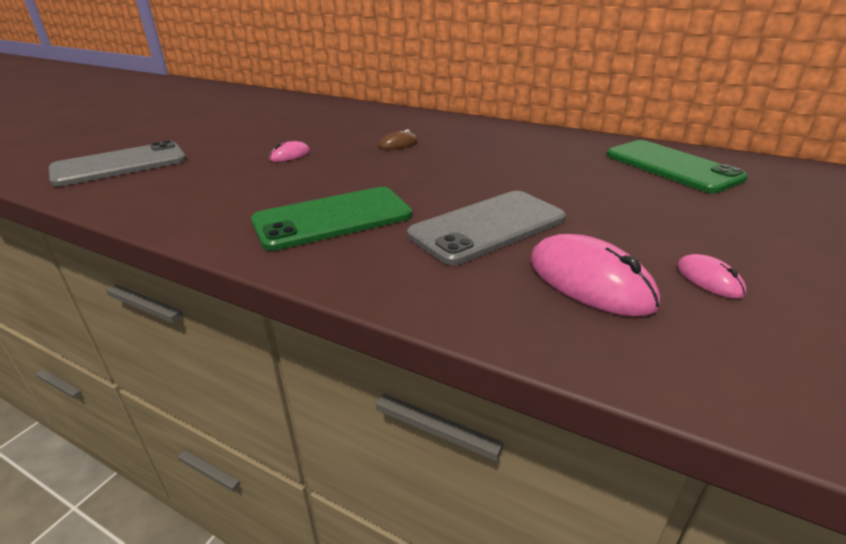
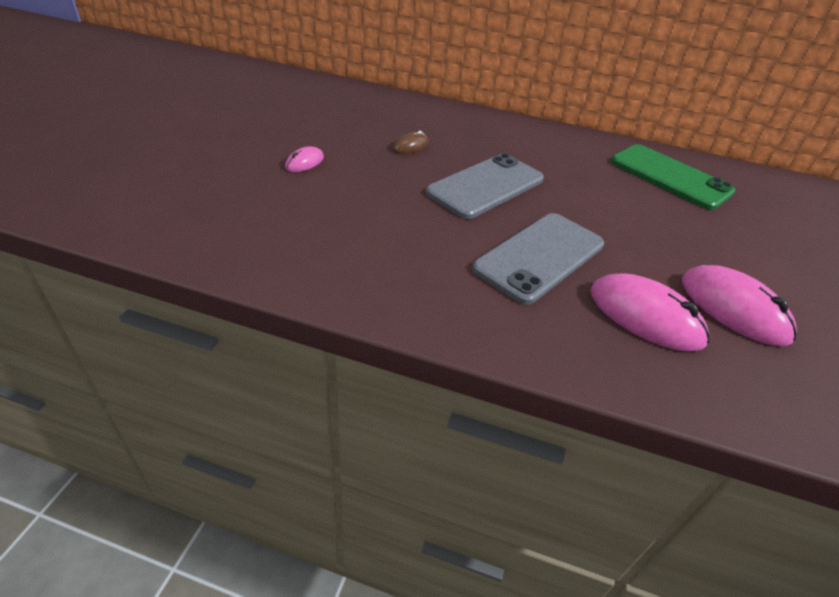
camera: 15 degrees left, 10 degrees up
grey phone [49,140,186,187] -> grey phone moved to [426,153,544,219]
green phone [251,187,412,251] -> none
pink mouse [677,254,746,299] -> pink mouse [682,265,797,346], size x1.94

